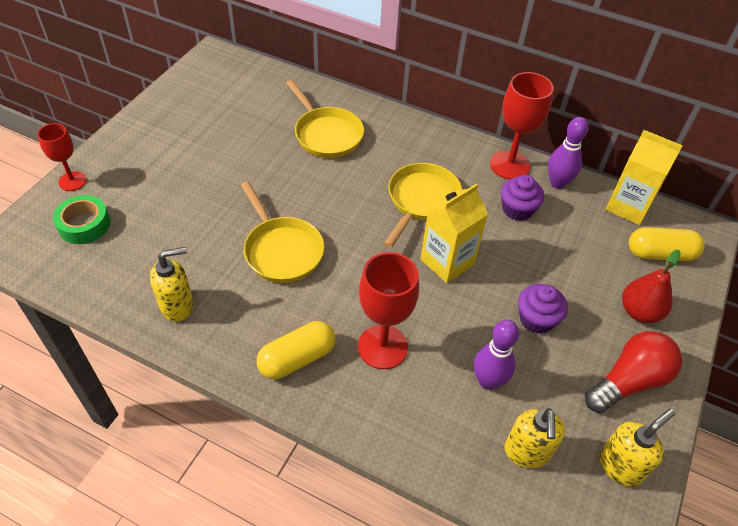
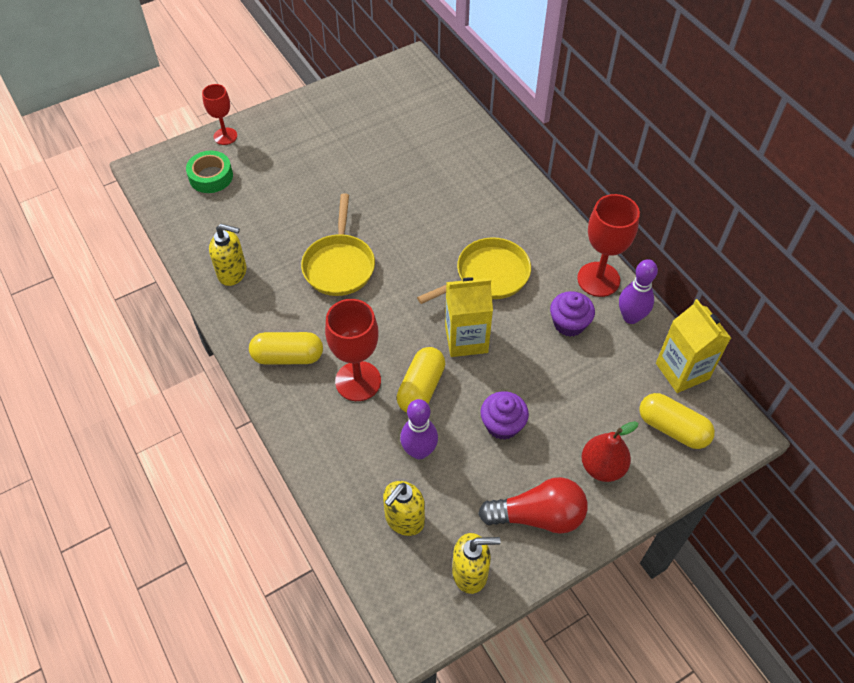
camera: 35 degrees right, 5 degrees up
yellow pan [286,80,364,158] -> none
none -> yellow capsule [397,347,445,413]

